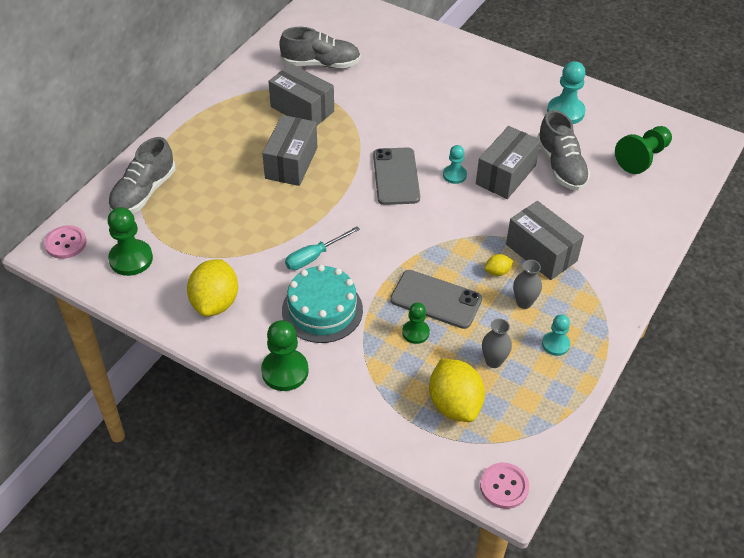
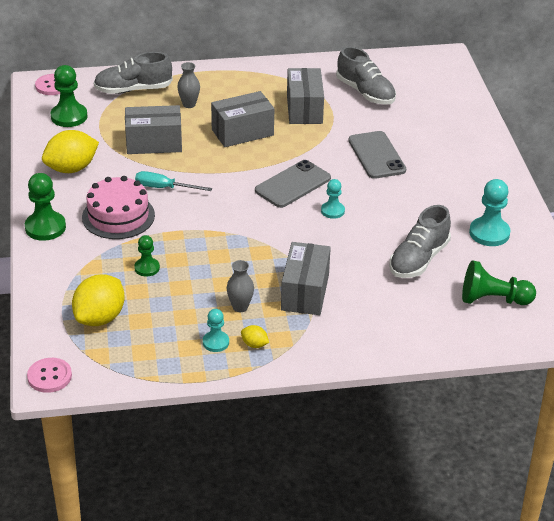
camera: 50 degrees right, 10 degrees down
turquoise cake [282,265,363,343] -> pink cake [82,176,155,239]
grey phone [390,270,482,329] -> grey phone moved to [348,131,406,179]
grey box [476,126,541,199] -> grey box moved to [125,105,182,154]
grey vase [482,319,512,368] -> grey vase moved to [177,62,200,108]
yellow lemon [485,254,513,276] -> yellow lemon moved to [241,325,269,348]

